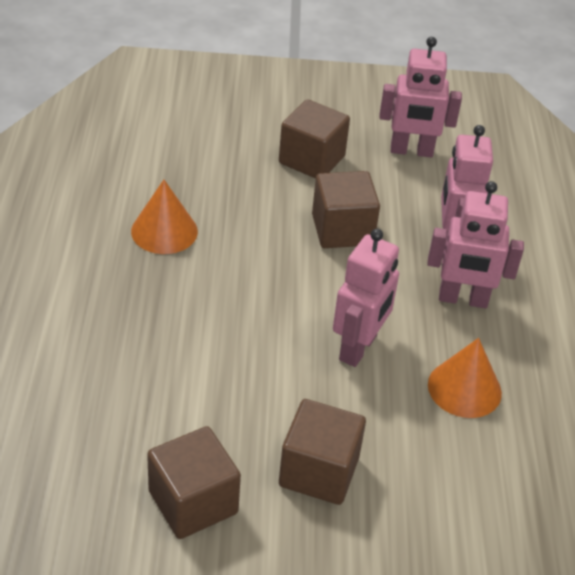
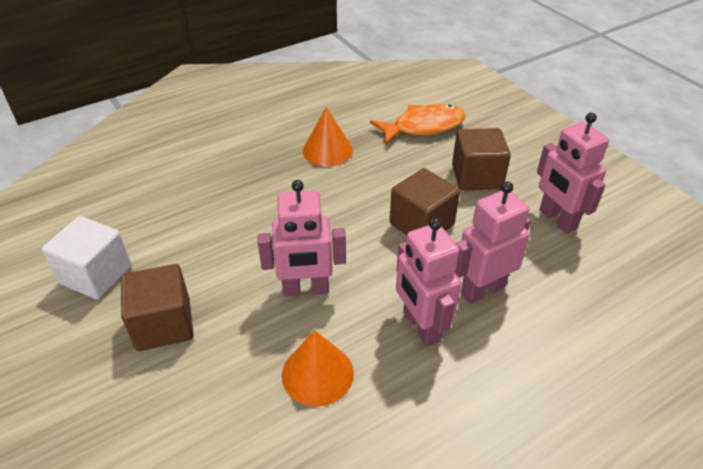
camera: 60 degrees right, 0 degrees up
brown cube [147,426,241,539] -> white cube [42,216,132,299]
none -> orange fish [370,104,466,145]

